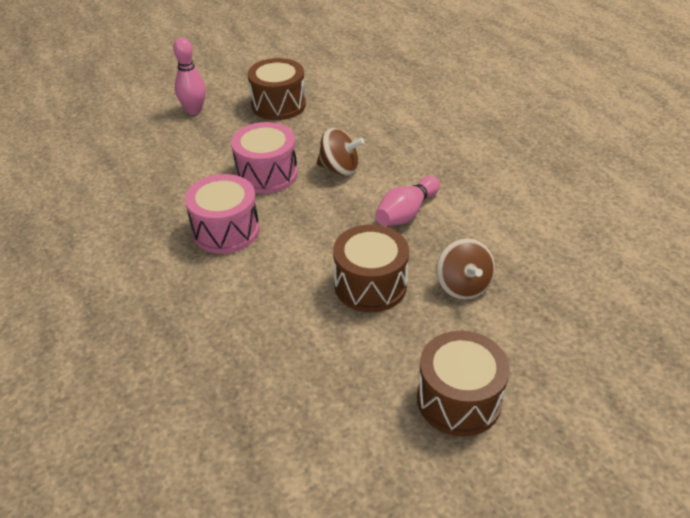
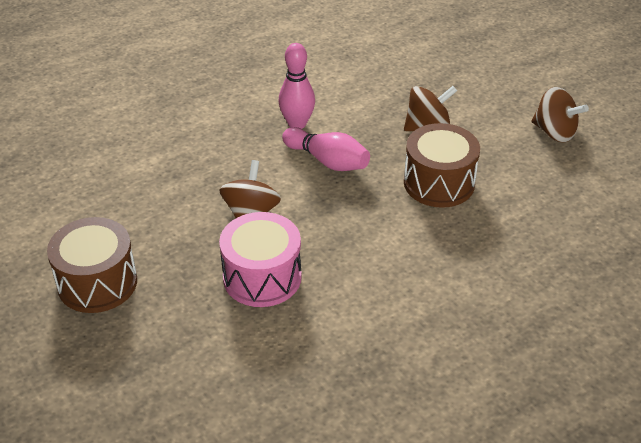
camera: 95 degrees left, 0 degrees up
pink bowling pin [173,38,206,115] -> pink bowling pin moved to [278,43,315,129]
pink drum [185,174,259,254] -> none
brown drum [417,331,510,436] -> brown spinning top [531,87,589,142]

